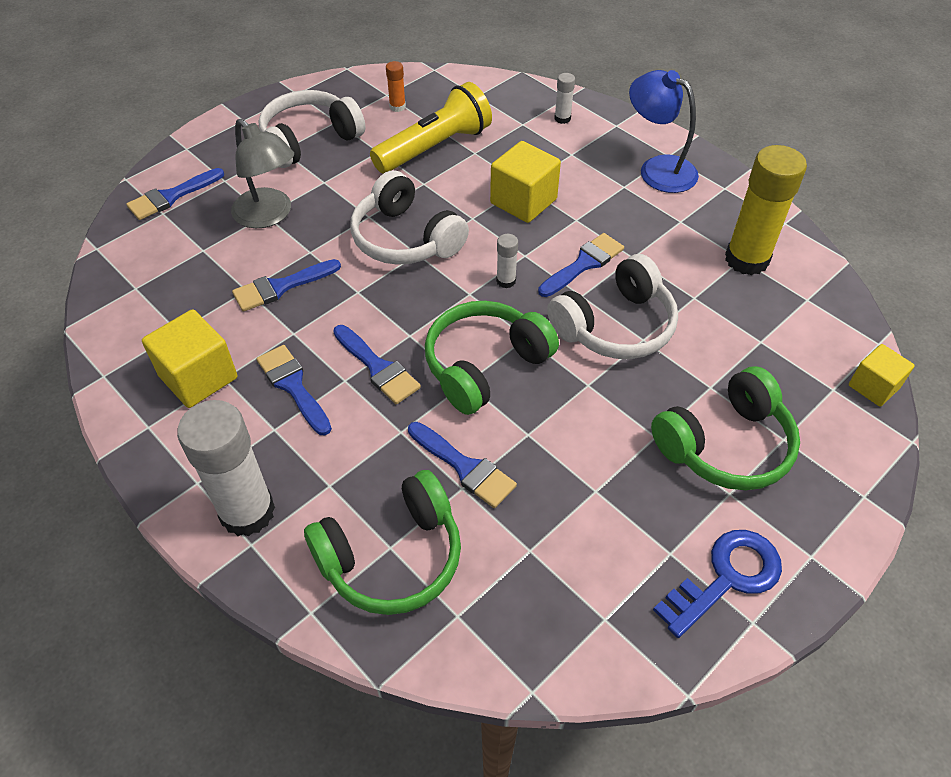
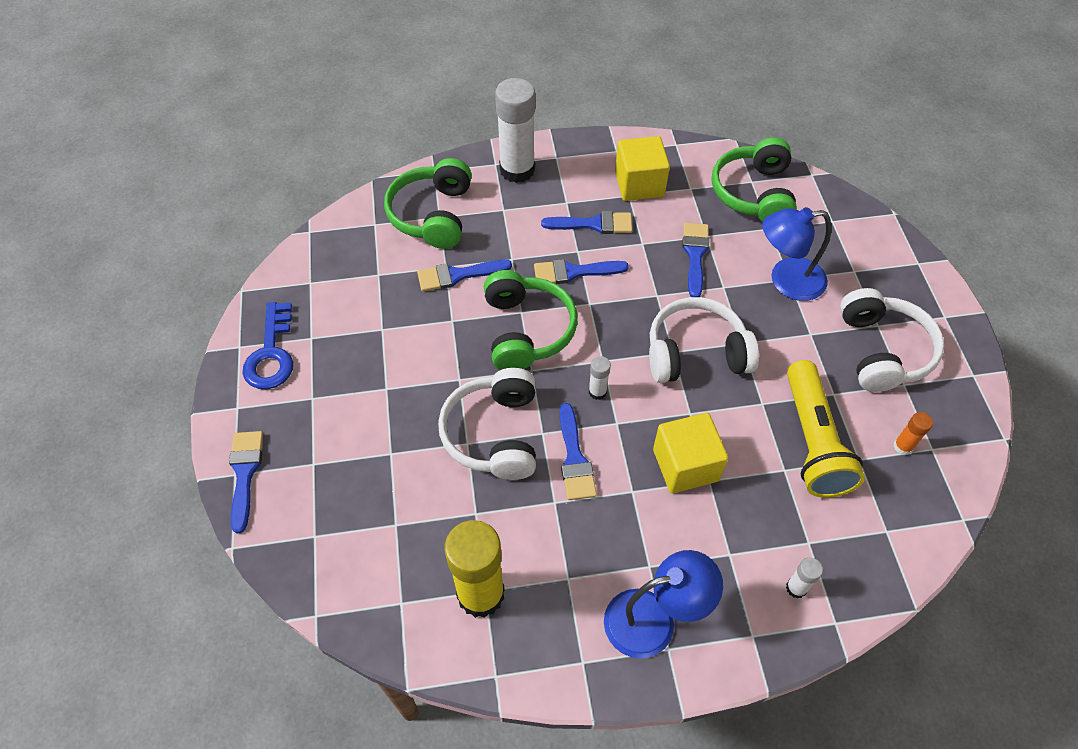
camera: 125 degrees right, 5 degrees up
blue brush [126,168,224,220] -> blue brush moved to [229,431,263,534]
grey lamp [231,119,294,228] -> blue lamp [763,207,831,301]
green headphones [651,366,800,490] -> green headphones moved to [711,137,797,223]
yellow cube [849,344,915,407] -> none

